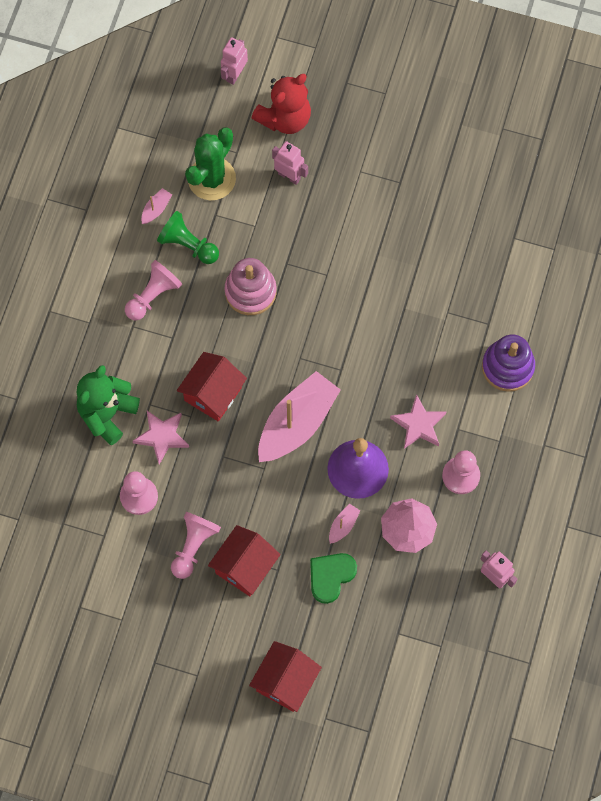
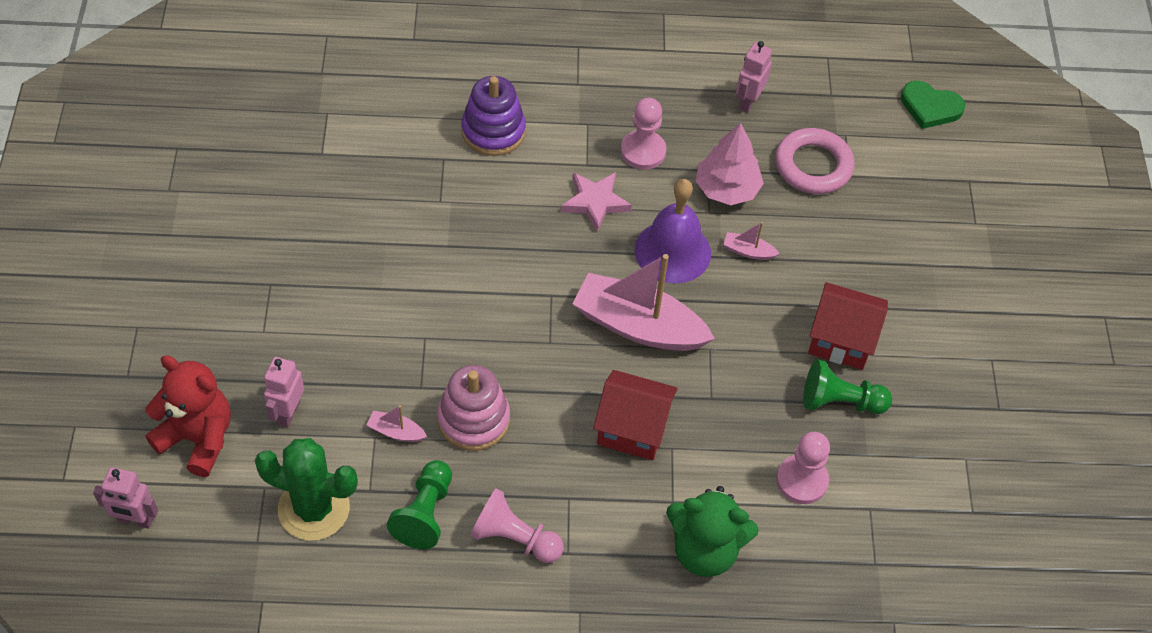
camera: 110 degrees left, 15 degrees down
pink star [133,411,189,465] -> none
pink boat [141,188,172,224] -> pink boat moved to [367,405,427,442]
pink pawn [171,512,221,579] -> green pawn [803,359,892,414]
red house [249,641,322,712] -> none
green heart [310,553,357,604] -> green heart moved to [901,81,965,129]
none -> pink ring [775,128,855,194]

